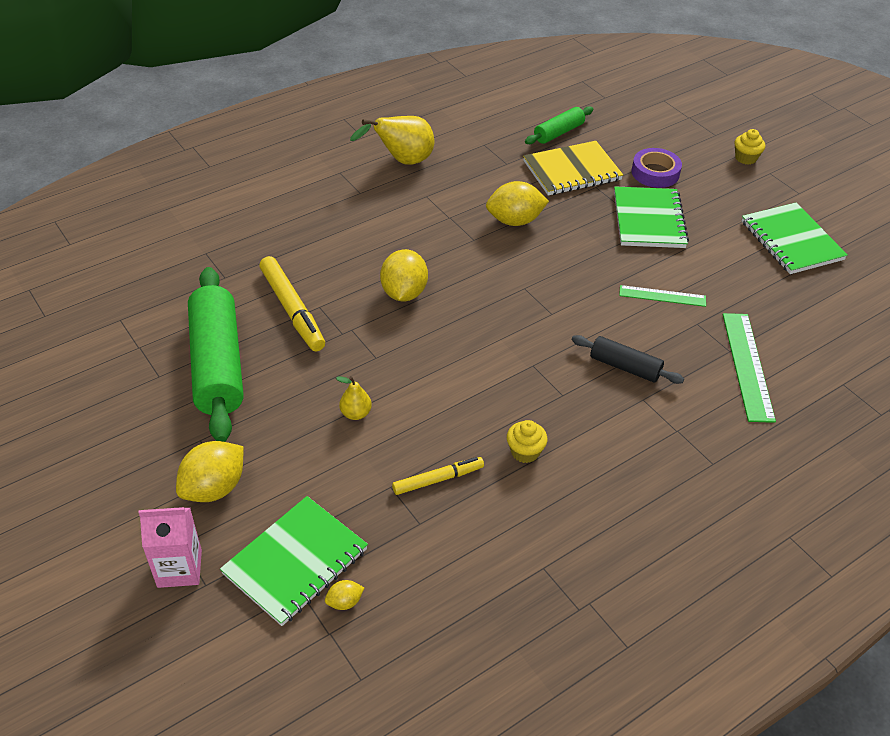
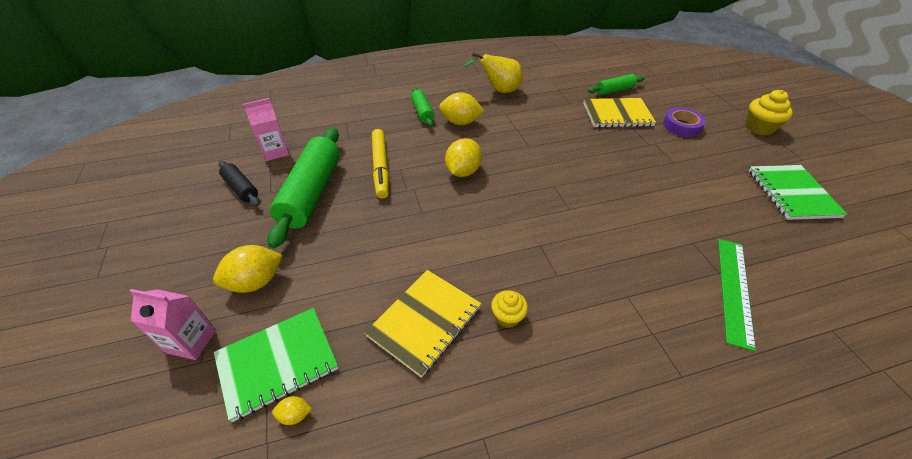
camera: 20 degrees right, 0 degrees up
yellow pear [336,376,372,420] -> none
yellow marker [392,457,484,495] -> yellow notebook [365,270,481,378]
yellow lemon [486,181,549,226] -> yellow lemon moved to [439,92,484,125]
black rolling pin [572,335,684,384] -> black rolling pin moved to [219,161,260,206]
green notebook [614,186,689,248] -> none
green ruler [619,285,706,307] -> none
yellow cupcake [735,129,765,165] -> yellow cupcake [746,90,793,136], size x1.58
none -> pink carton [243,98,289,161]
none -> green rolling pin [411,87,435,127]

